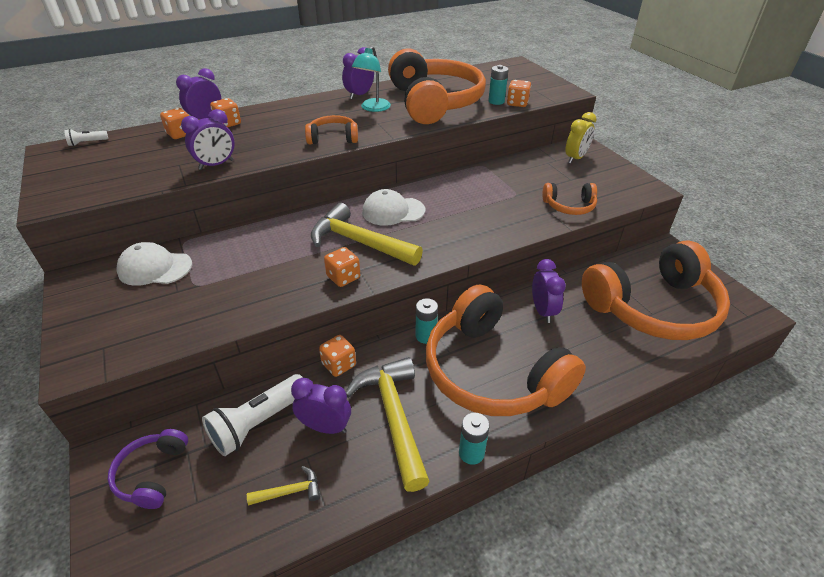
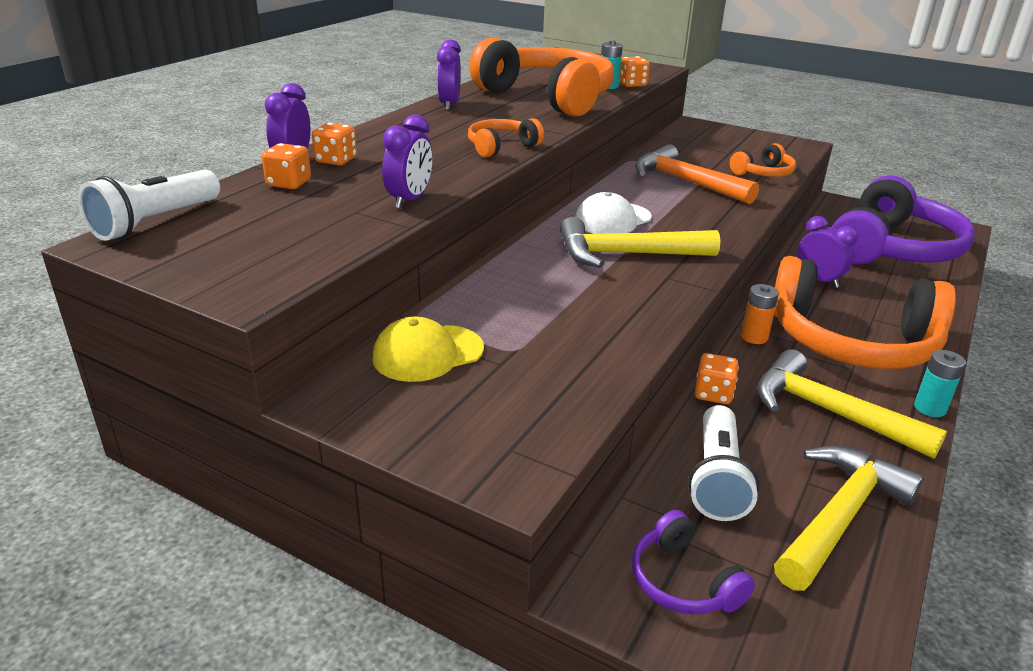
camera: 35 degrees left, 10 degrees down
white flashlight [64,129,108,146] -> white flashlight [78,170,220,241], size x2.12
white cap [116,242,192,286] -> yellow cap [372,316,484,382]
yellow hammer [247,466,320,505] -> yellow hammer [774,445,924,591], size x2.26
purple clock [291,378,351,434] -> none
orange dice [324,247,360,287] -> none
turquoise lamp [352,46,391,112] -> none
turquoise battery [416,298,438,344] -> orange battery [741,284,779,344]
yellow clock [565,112,597,164] -> none
orange headphones [582,240,730,340] -> purple headphones [832,175,975,265]
none -> orange hammer [635,144,759,204]

